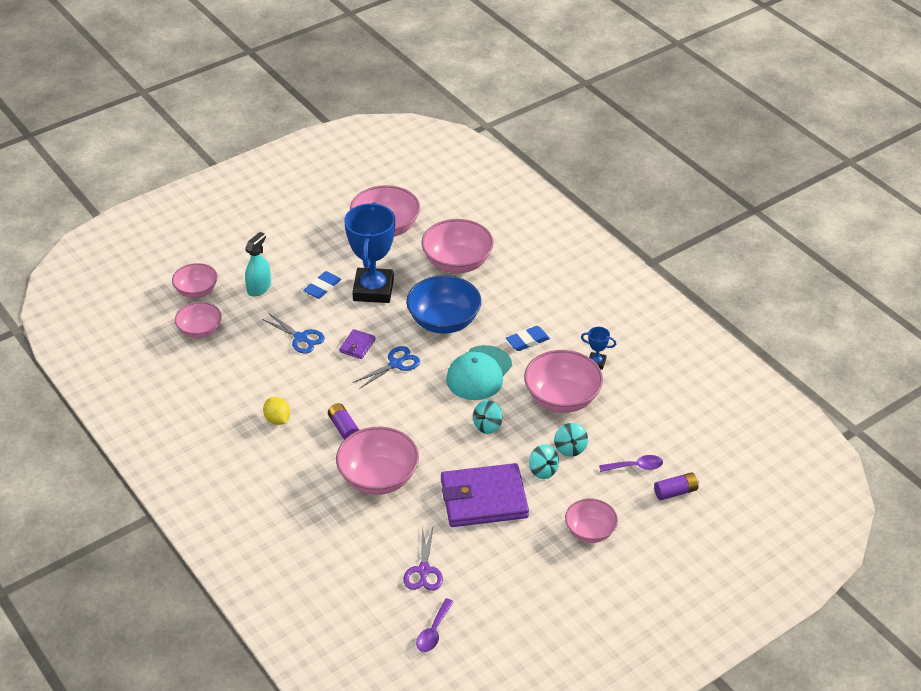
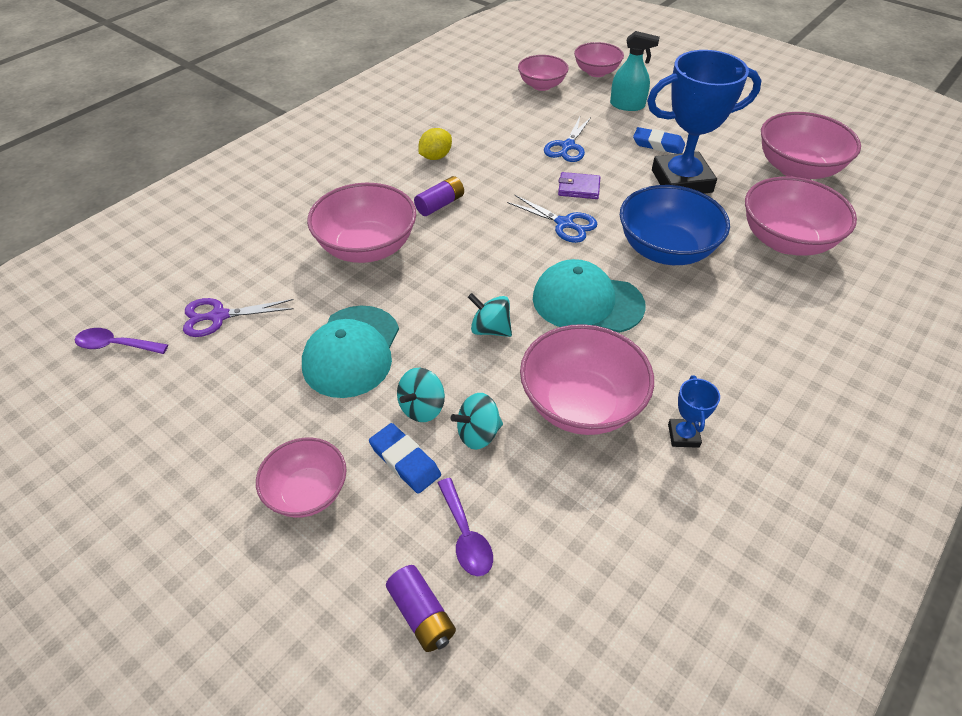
camera: 75 degrees right, 5 degrees up
purple wallet [441,463,529,527] -> turquoise cap [302,306,399,398]
blue eraser [506,326,550,351] -> blue eraser moved to [369,423,441,494]

